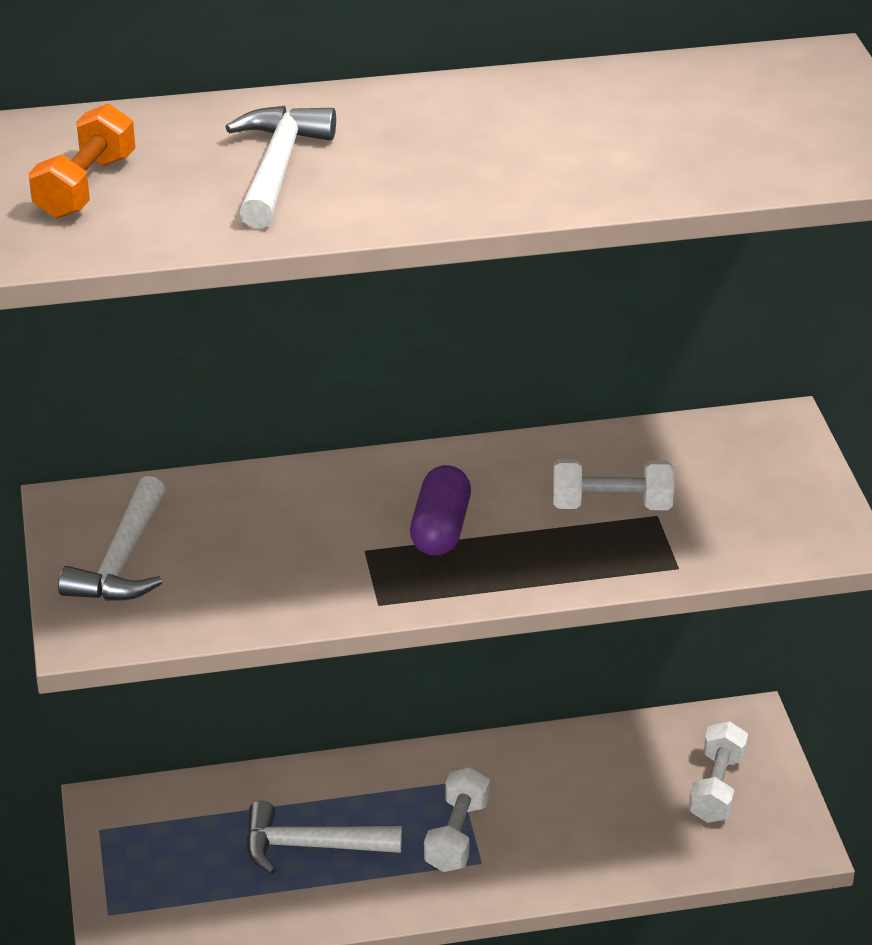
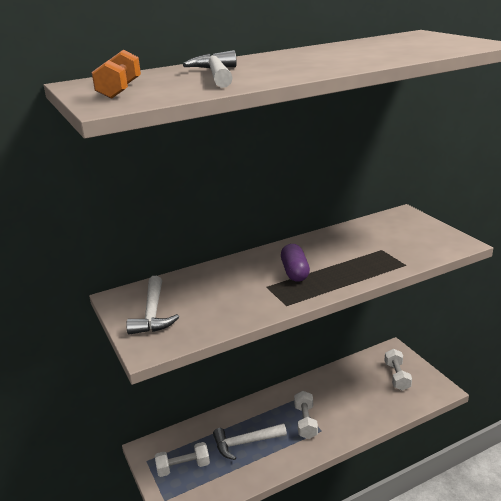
camera: 15 degrees left, 10 degrees down
white dumbbell [553,459,674,510] -> white dumbbell moved to [155,442,210,477]

